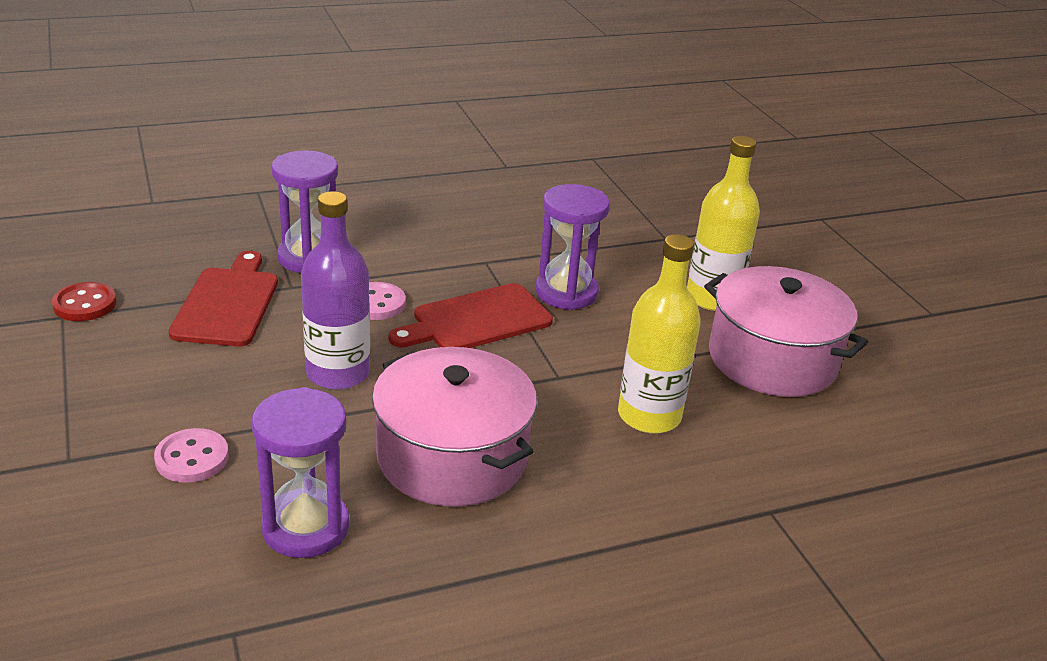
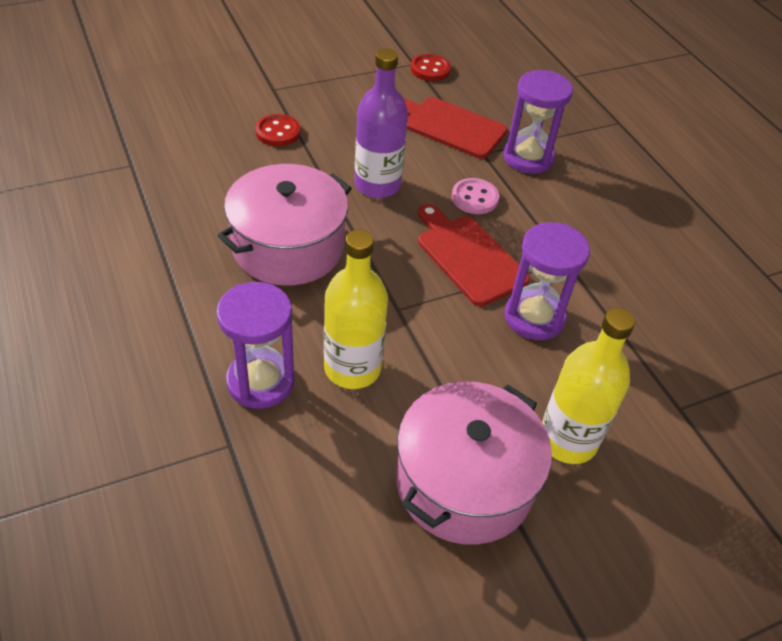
camera: 85 degrees right, 15 degrees up
pink button [154,428,229,483] -> red button [255,114,300,146]
red cutting board [169,251,278,346] -> red cutting board turned 150 degrees counterclockwise [404,97,508,159]
purple hourglass [252,387,349,558] -> purple hourglass moved to [216,282,295,409]

